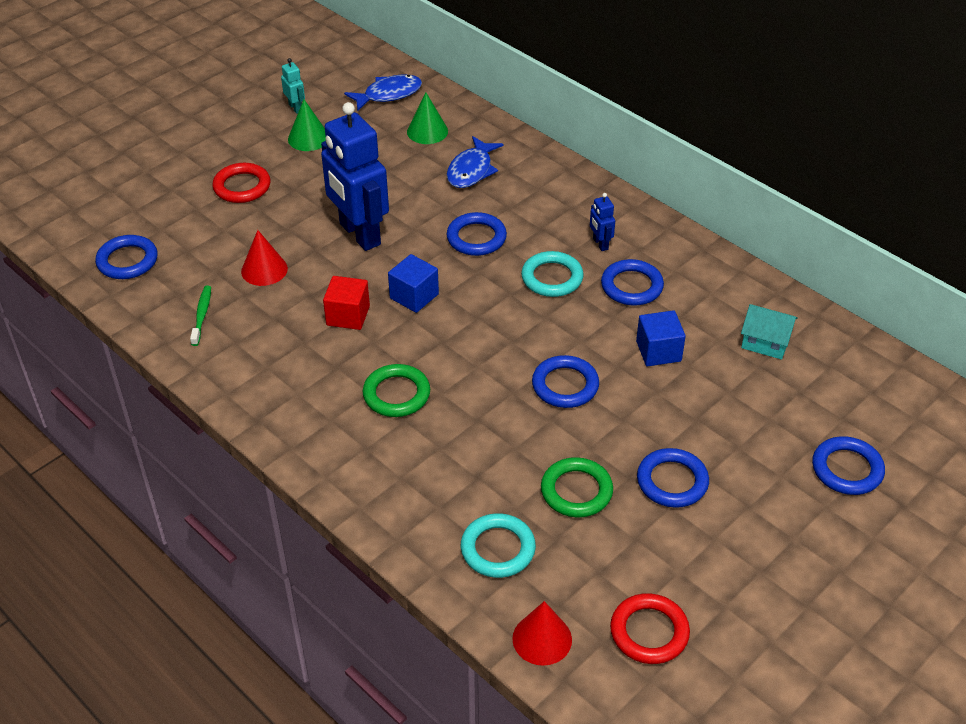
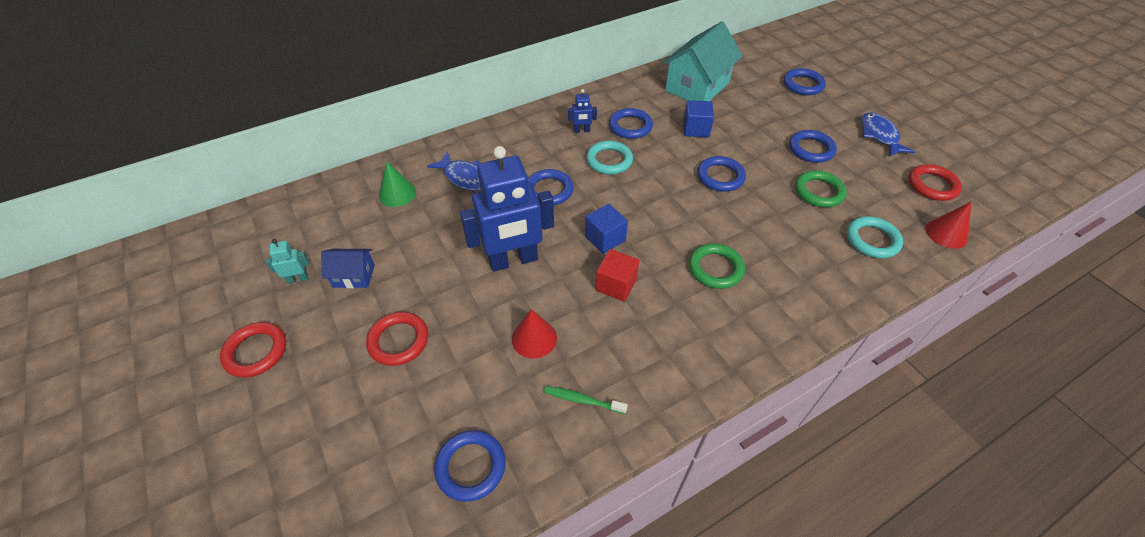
camera: 75 degrees left, 5 degrees up
green cone [288,99,326,151] -> blue house [321,249,375,288]
blue fish [344,75,422,111] -> blue fish moved to [861,112,915,157]
turquoise house [741,304,798,359] -> turquoise house [663,21,743,101], size x2.02
none -> red ring [220,322,286,378]

